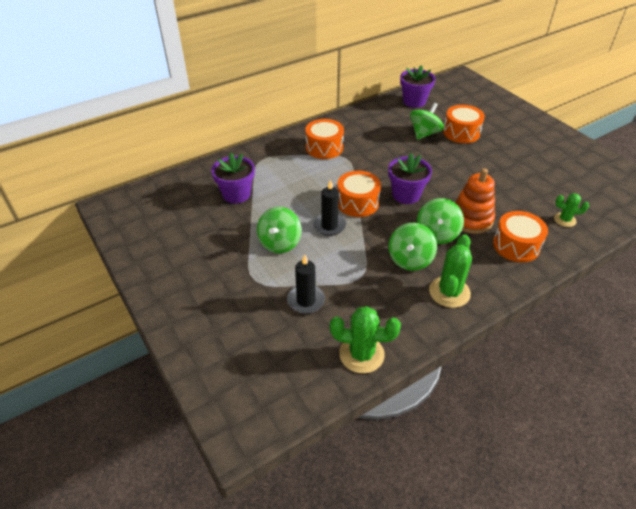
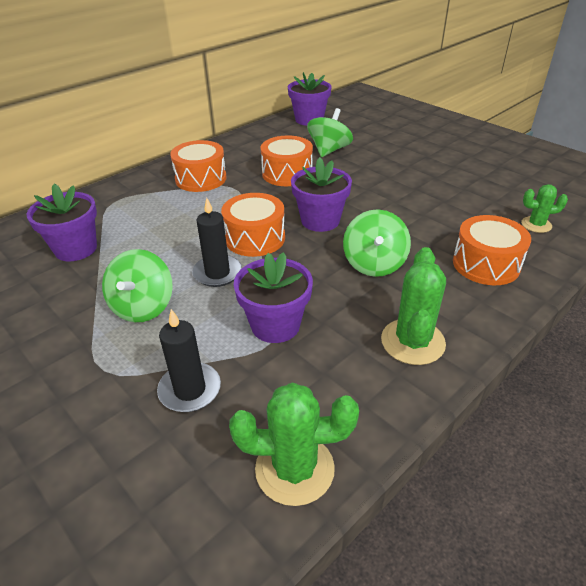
camera: 10 degrees left, 5 degrees down
green spinning top [389,223,437,271] -> none
orange drum [443,105,485,143] -> orange drum moved to [261,135,313,186]
orange stacking toy [455,168,495,234] -> none
none -> purple flower pot [234,252,313,343]

